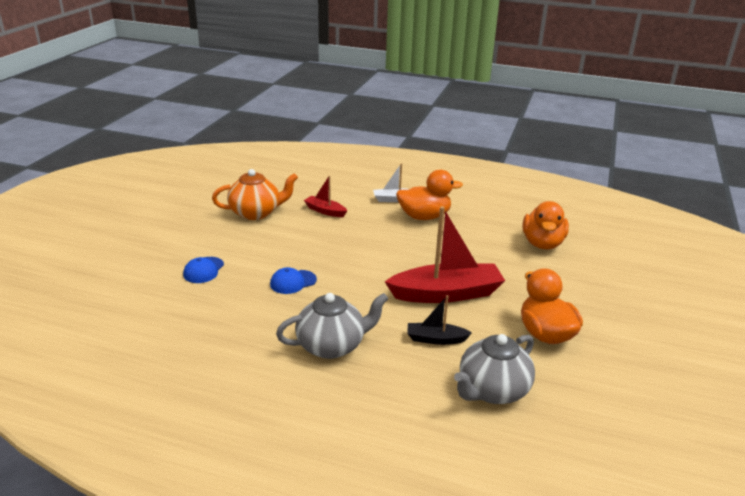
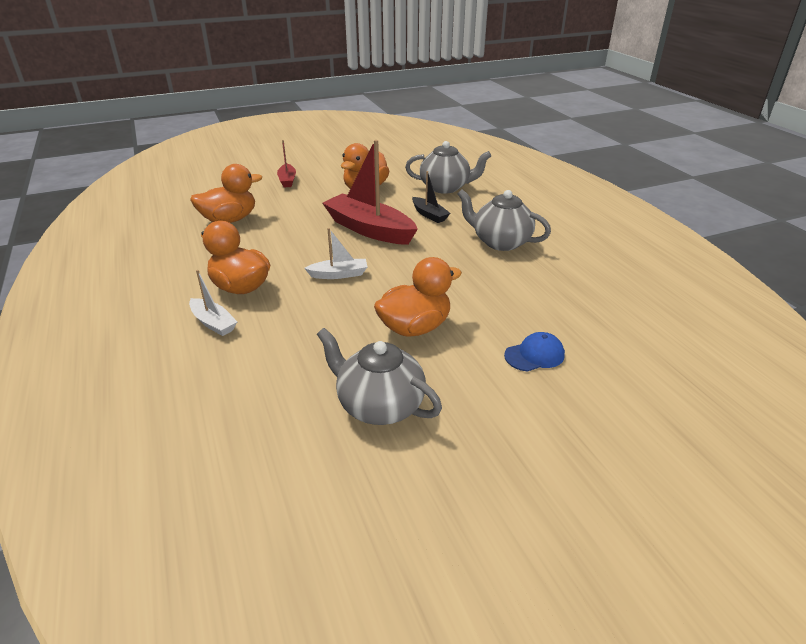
camera: 130 degrees left, 5 degrees up
orange teapot [212,169,298,220] -> grey teapot [317,328,442,425]
blue cap [270,267,317,294] -> none
red boat [304,175,347,217] -> red boat moved to [277,140,296,188]
none -> white boat [304,228,367,279]
none -> orange duck [374,257,462,337]

